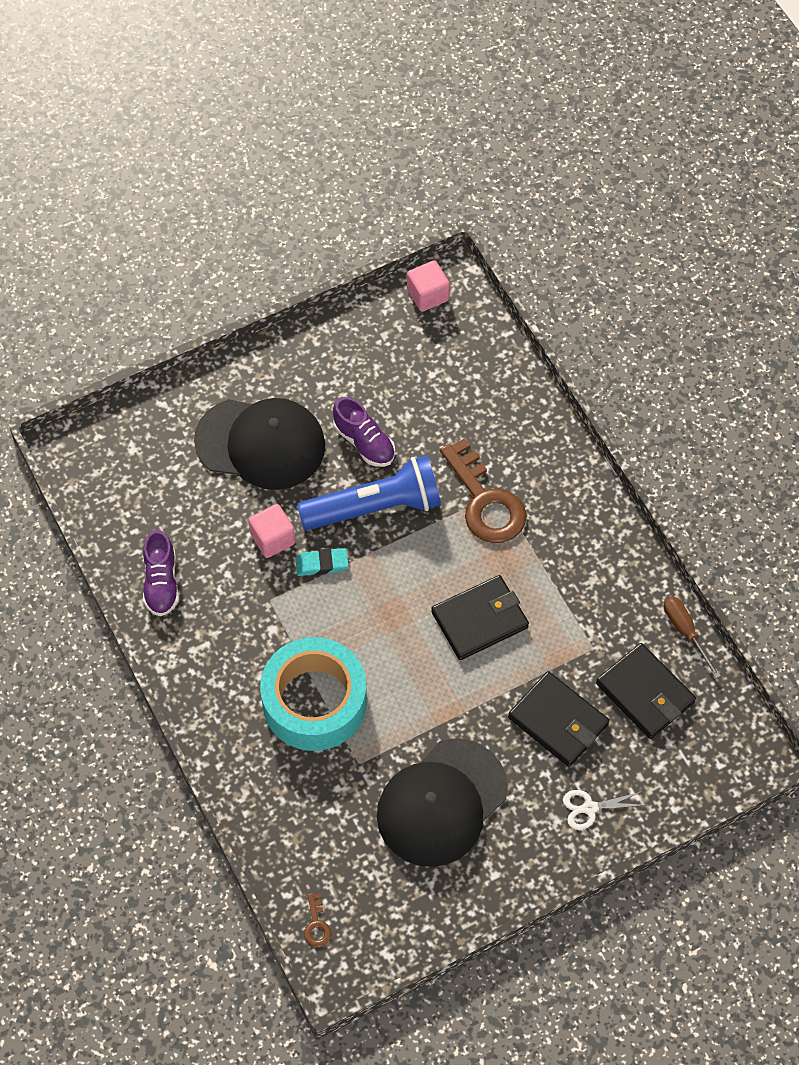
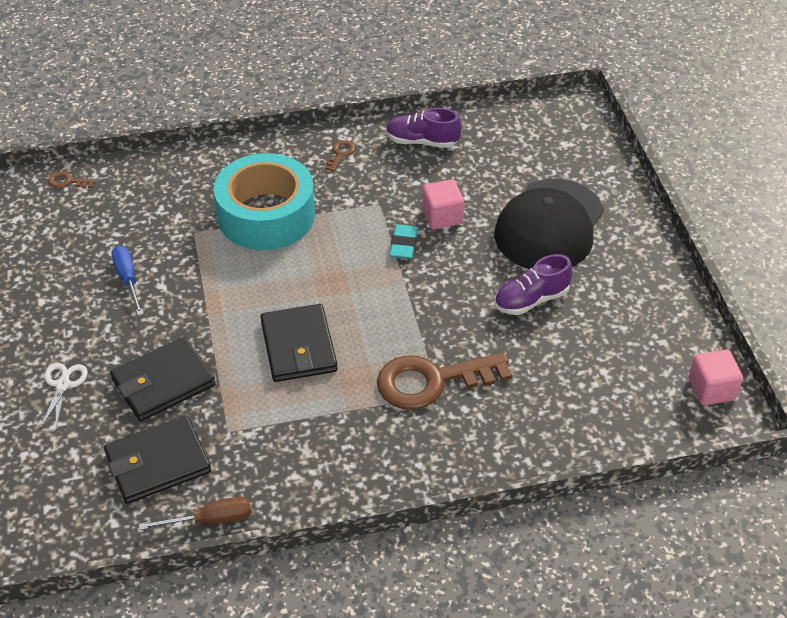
camera: 105 degrees right, 15 degrees down
blue flashlight [297,455,441,530] -> none
black cap [377,739,508,867] -> blue screwdriver [112,246,144,315]
none -> brown key [324,140,355,172]

